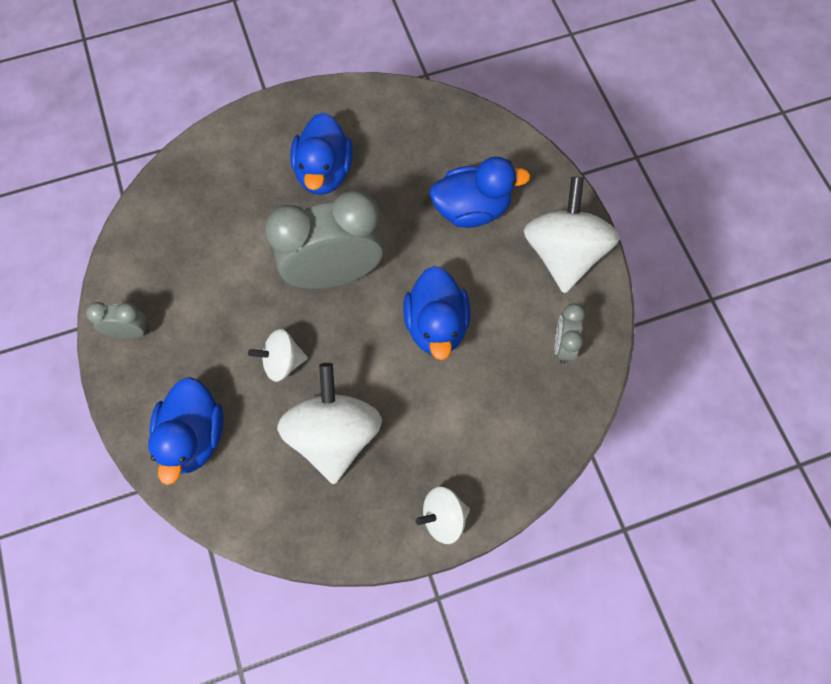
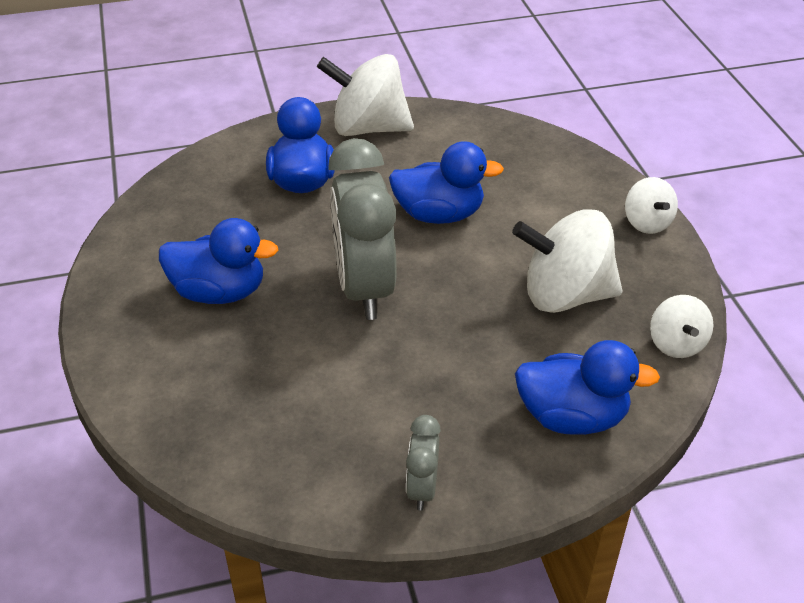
camera: 85 degrees left, 25 degrees down
white spinning top [248,329,308,382] -> white spinning top moved to [650,295,713,358]
grey clock [555,304,585,364] -> none

